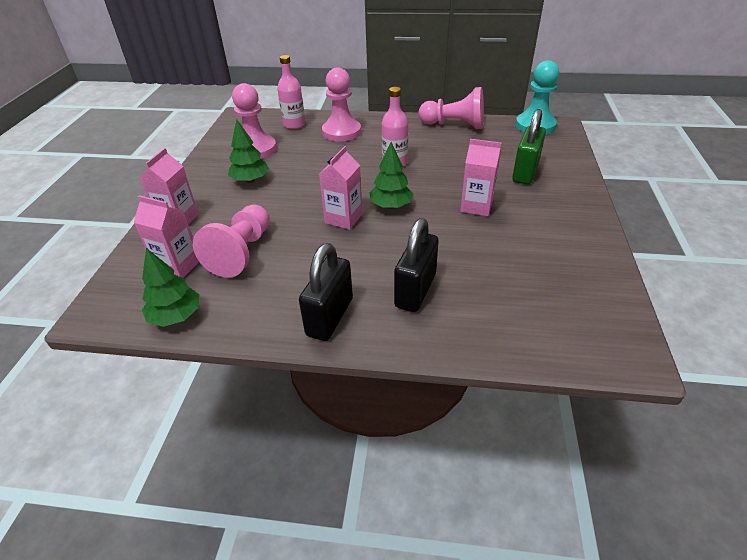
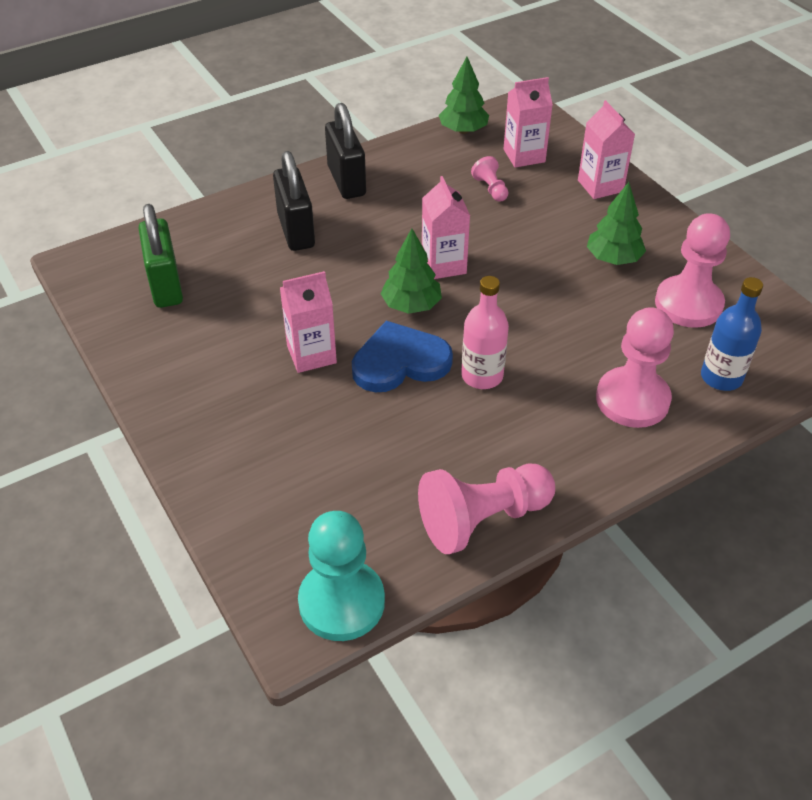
camera: 140 degrees right, 5 degrees up
pink pawn [193,204,270,278] -> pink pawn [471,156,508,202], size x0.48
pink bottle [277,55,305,129] -> blue bottle [701,277,763,391]
green padlock [512,109,546,184] -> green padlock moved to [138,204,183,308]
none -> blue heart [352,321,453,392]

